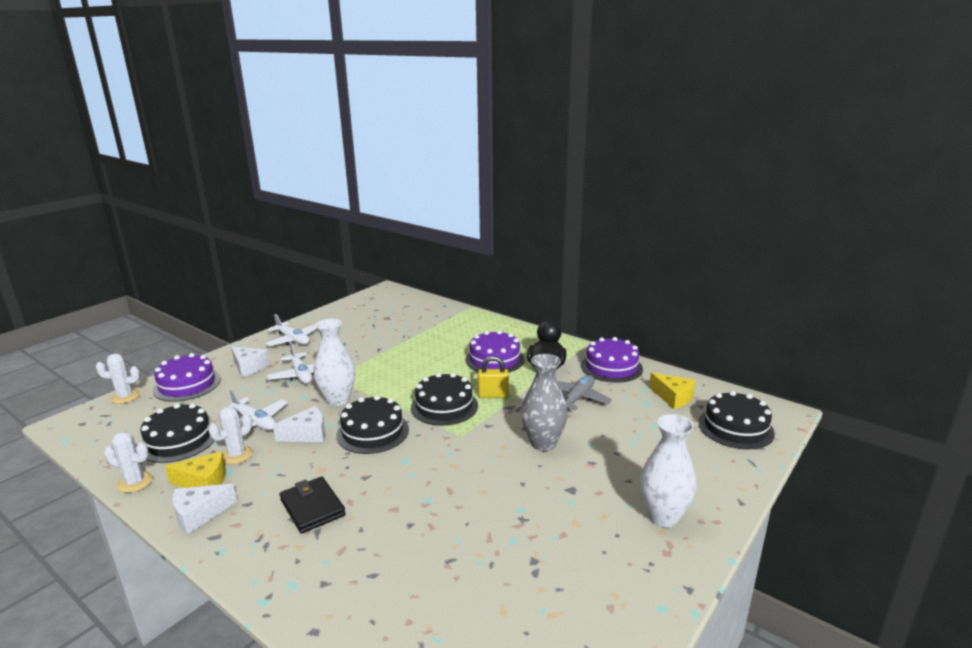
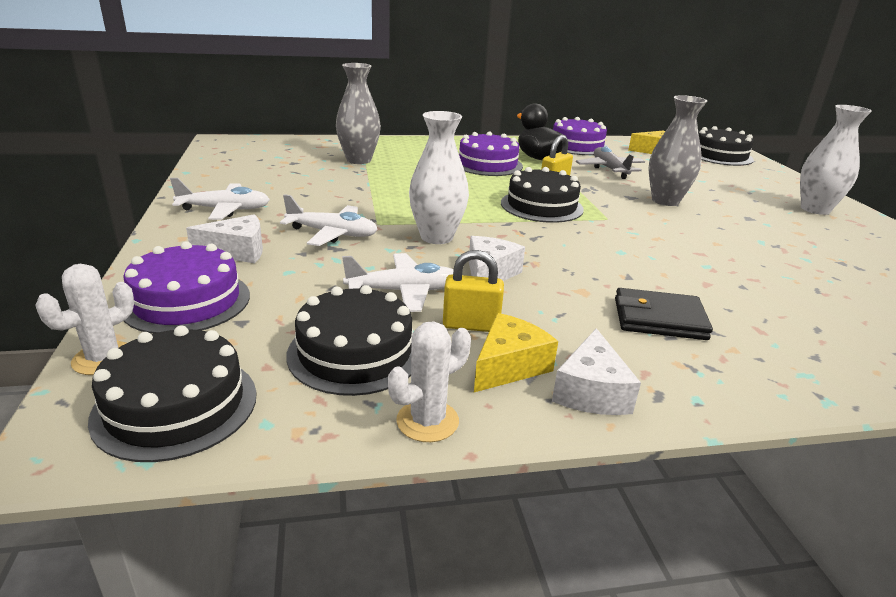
camera: 50 degrees left, 5 degrees up
white cactus [208,406,253,464] -> yellow padlock [443,250,504,332]
black cake [336,395,409,454] -> black cake moved to [88,325,257,462]
none -> grey vase [336,63,381,164]

